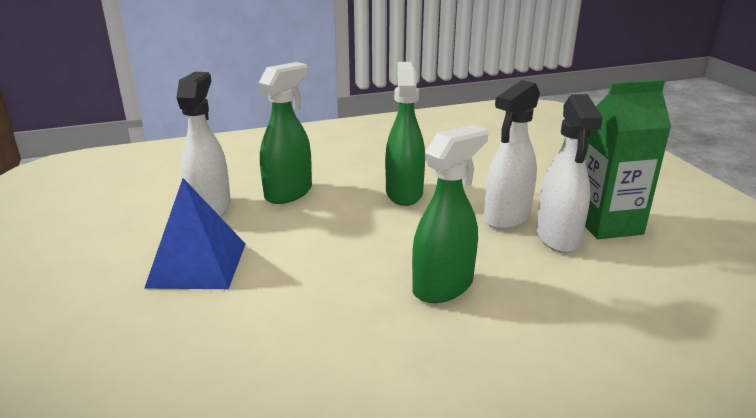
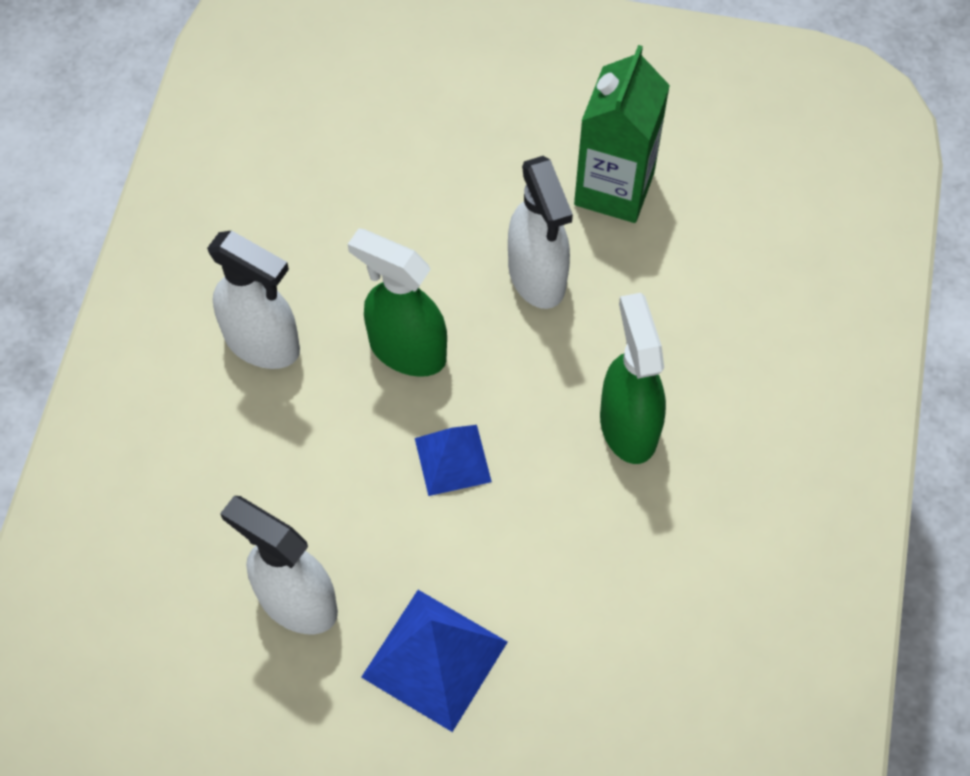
camera: 60 degrees left, 35 degrees up
green spray bottle [259,62,312,204] -> none
white spray bottle [536,94,603,253] -> white spray bottle moved to [207,230,300,369]
none -> blue pyramid [415,425,492,496]

